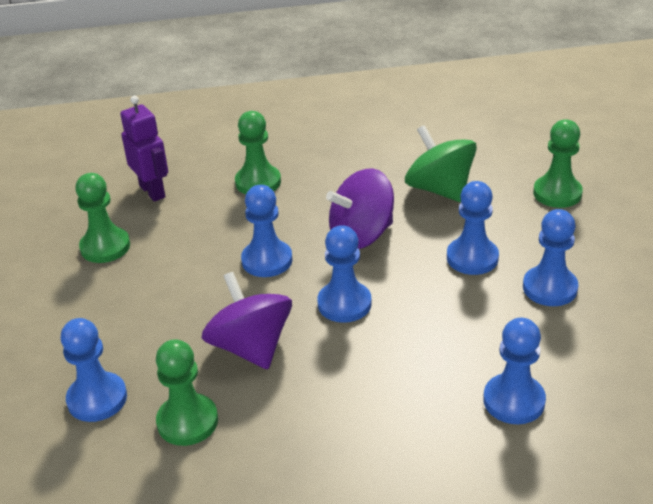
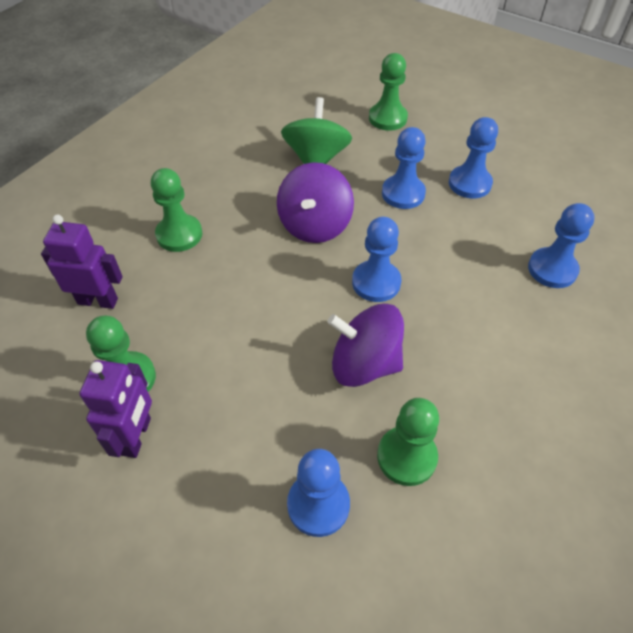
camera: 50 degrees left, 15 degrees up
blue pawn [241,185,292,277] -> none
green spinning top [405,125,477,202] -> green spinning top turned 90 degrees clockwise [281,97,352,164]
none -> purple robot [79,360,152,458]

